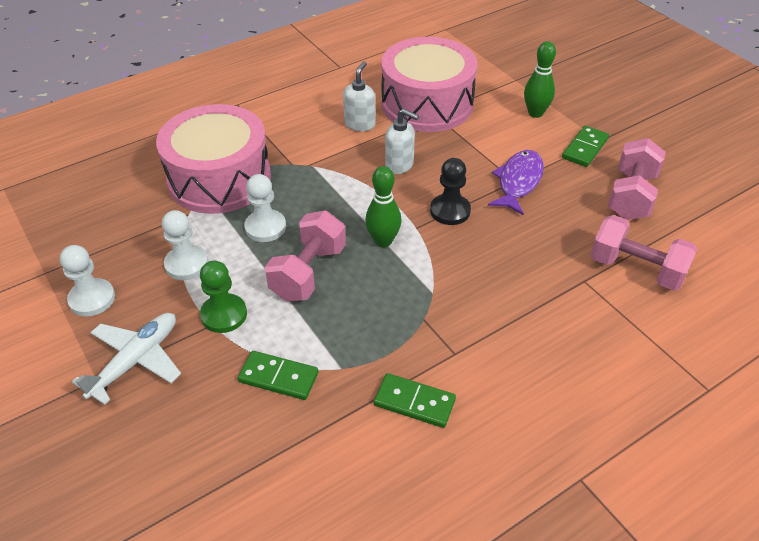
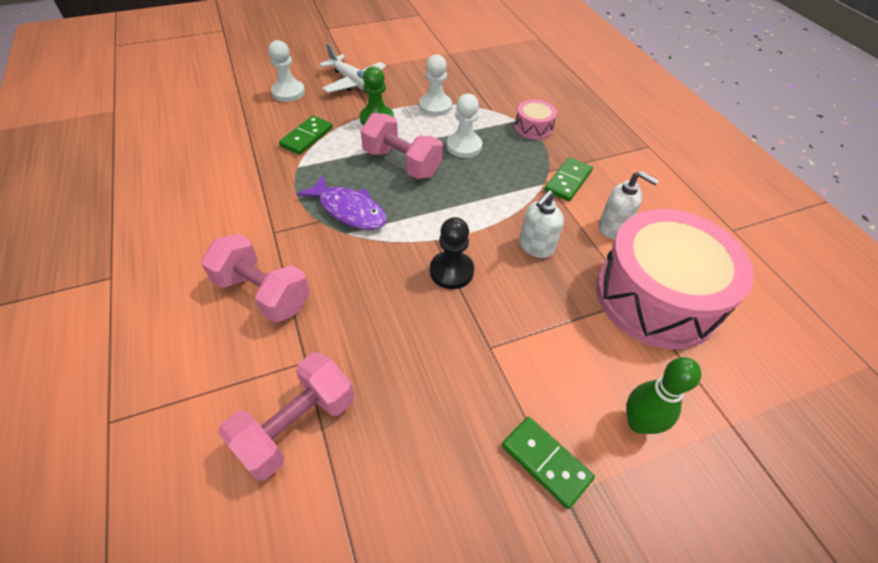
camera: 100 degrees right, 5 degrees up
white pawn [60,245,115,317] -> white pawn moved to [268,40,305,102]
pink drum [156,104,271,214] -> pink drum [515,100,557,140], size x0.42
green bowling pin [365,166,401,247] -> none
green domino [374,373,456,428] -> green domino moved to [545,157,593,201]
purple fish [488,150,544,215] -> purple fish moved to [297,175,387,230]
pink dumbbell [608,138,666,220] -> pink dumbbell moved to [201,234,310,323]

